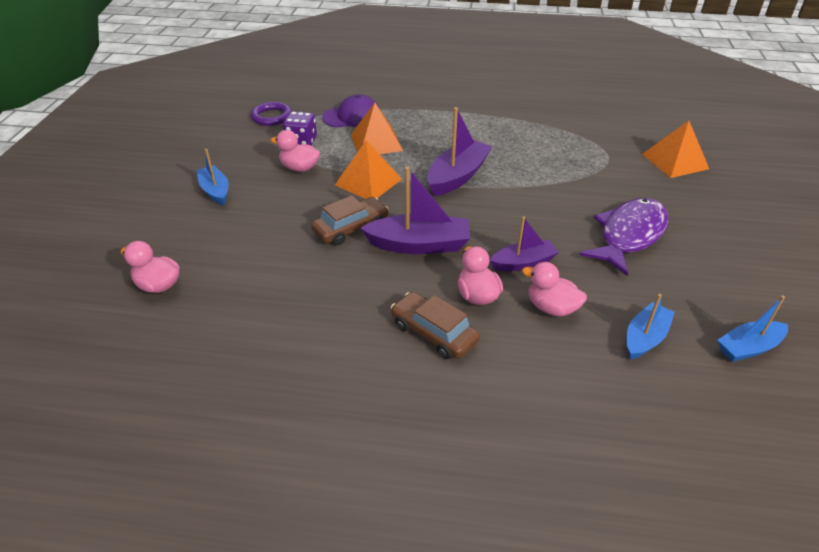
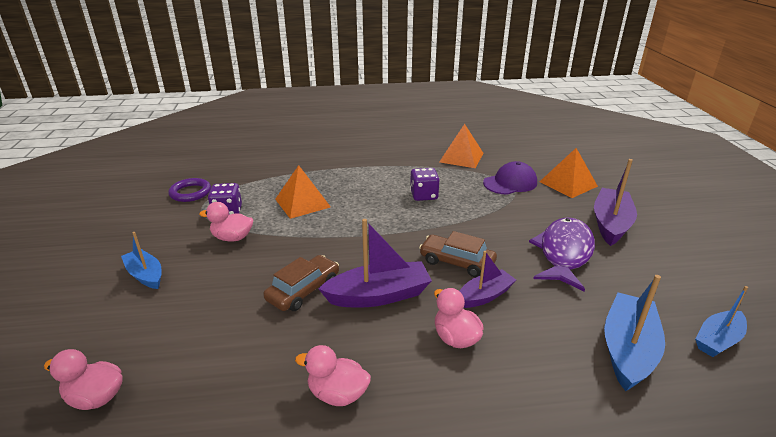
camera: 15 degrees left, 10 degrees down
purple cap [322,94,378,127] -> purple cap moved to [483,161,537,195]
orange pyramid [335,140,402,199] -> orange pyramid moved to [439,124,483,168]
brown car [391,292,480,359] -> brown car moved to [419,231,497,277]
purple boat [427,107,493,196] -> purple boat moved to [594,159,637,246]
pink duck [522,262,587,317] -> pink duck moved to [295,345,371,406]
blue boat [627,294,675,360] -> blue boat [604,275,665,391], size x1.58
none -> purple dice [410,168,440,201]

